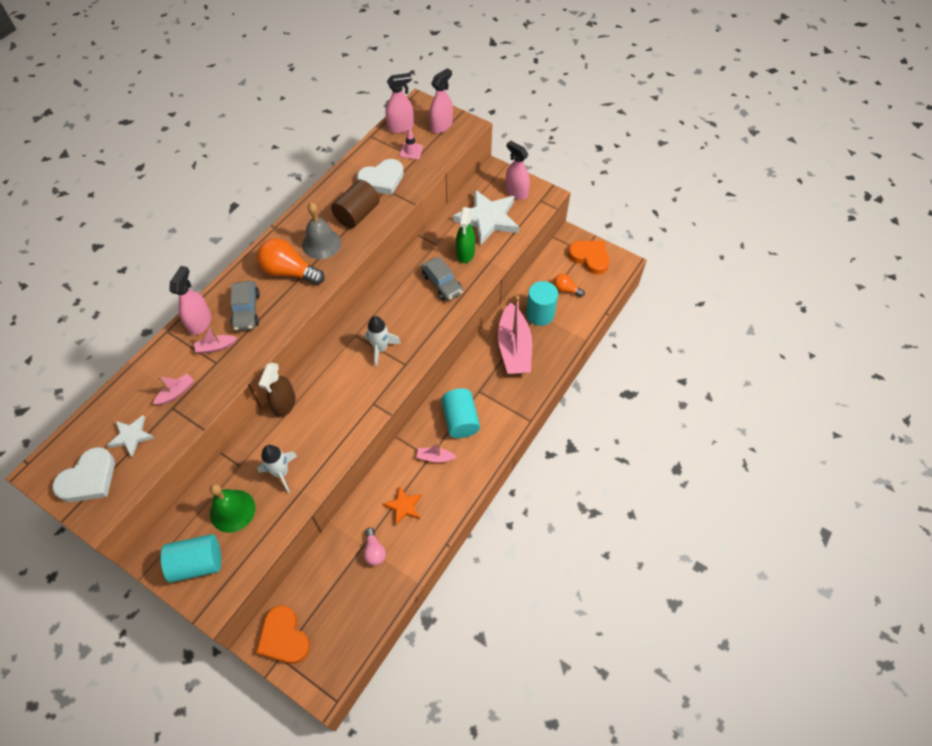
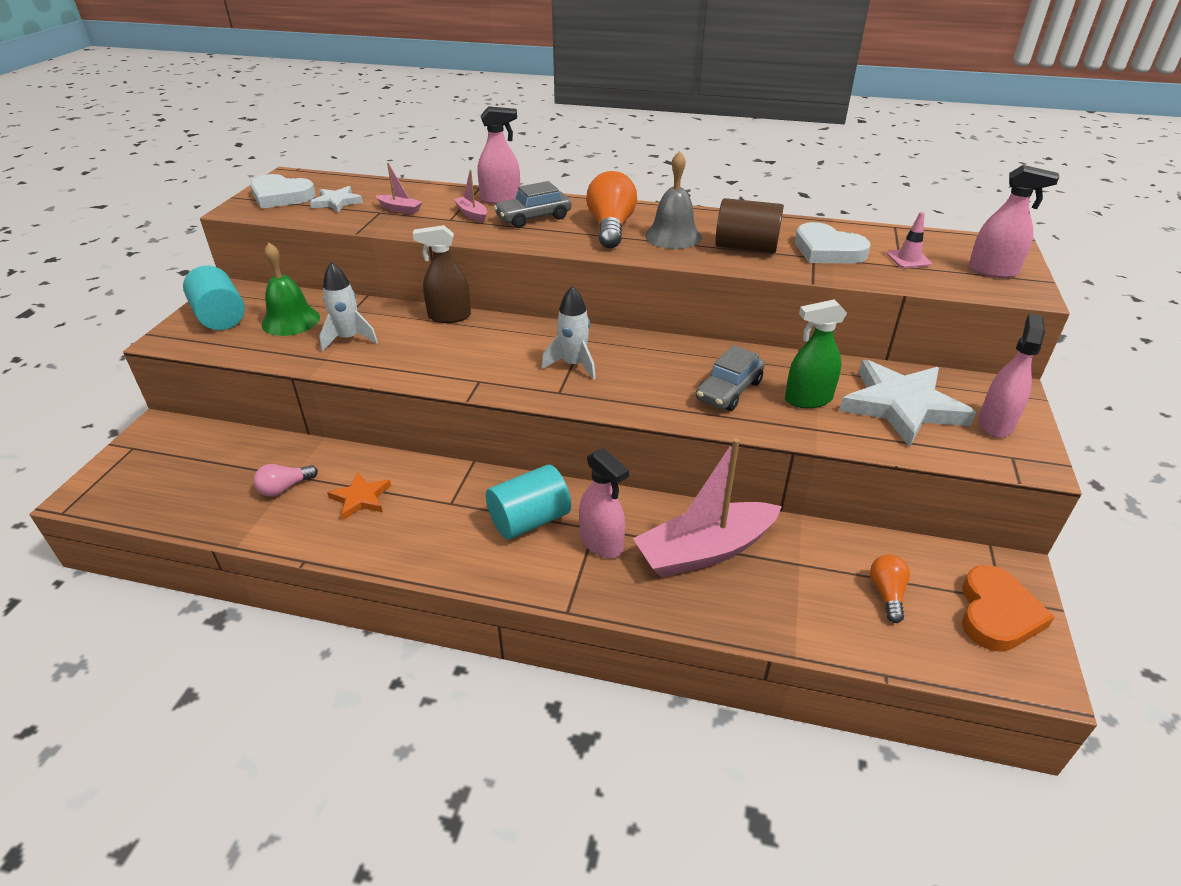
camera: 70 degrees right, 20 degrees down
orange heart [256,606,310,664] -> none
pink spray bottle [385,73,414,133] -> pink spray bottle moved to [579,448,629,558]
pink boat [417,443,456,462] -> none
turquoise cylinder [526,281,558,326] -> none

